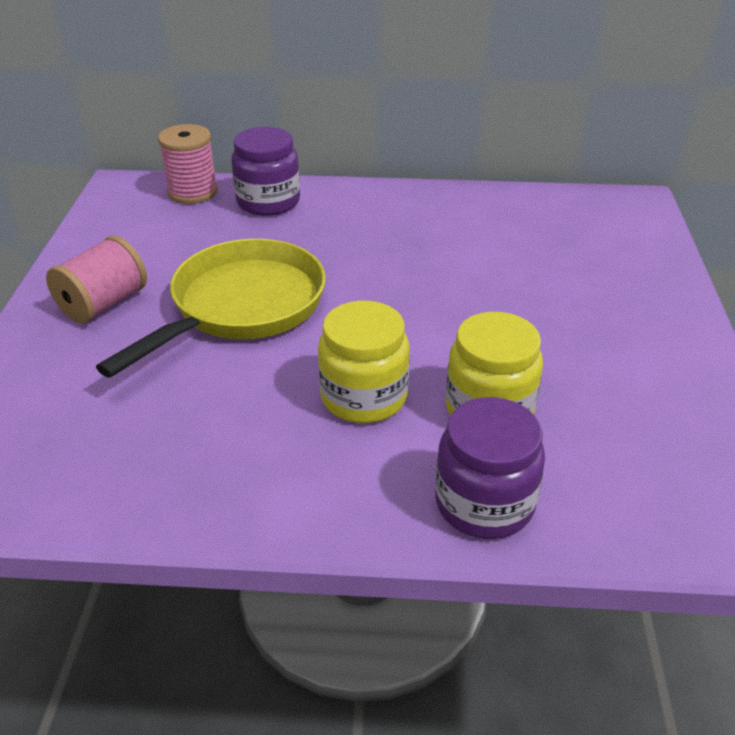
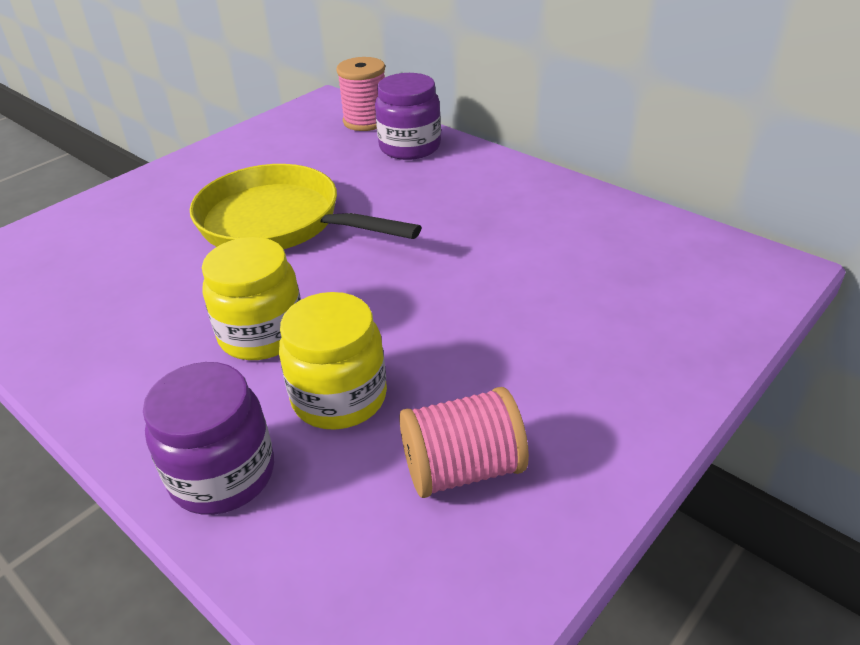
camera: 40 degrees right, 0 degrees up
pink spool [46,235,147,324] -> pink spool moved to [399,387,529,498]
yellow pan [96,239,326,378] -> yellow pan turned 135 degrees counterclockwise [190,164,422,249]

